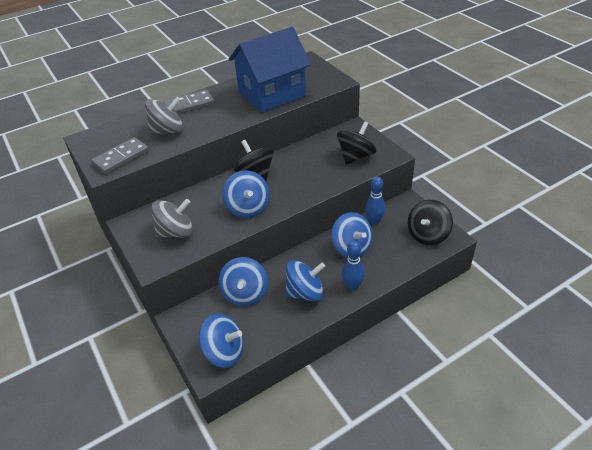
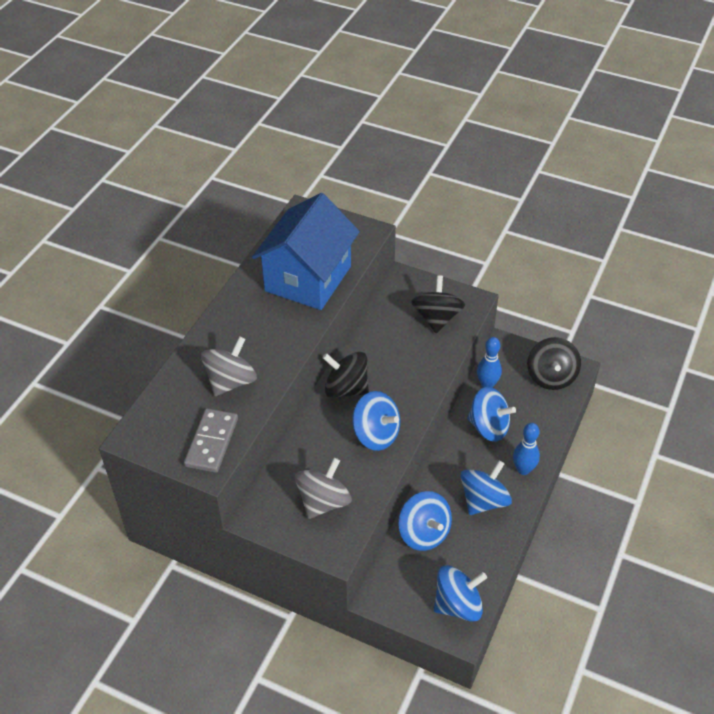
camera: 35 degrees left, 5 degrees up
grey domino [164,90,215,114] -> none

